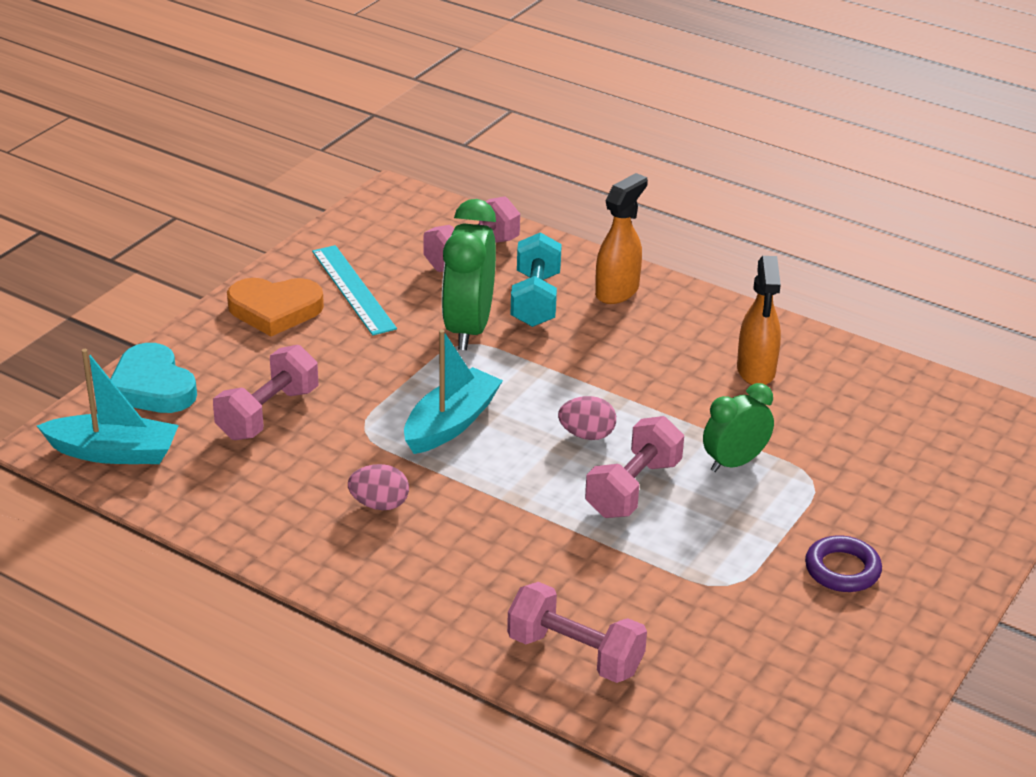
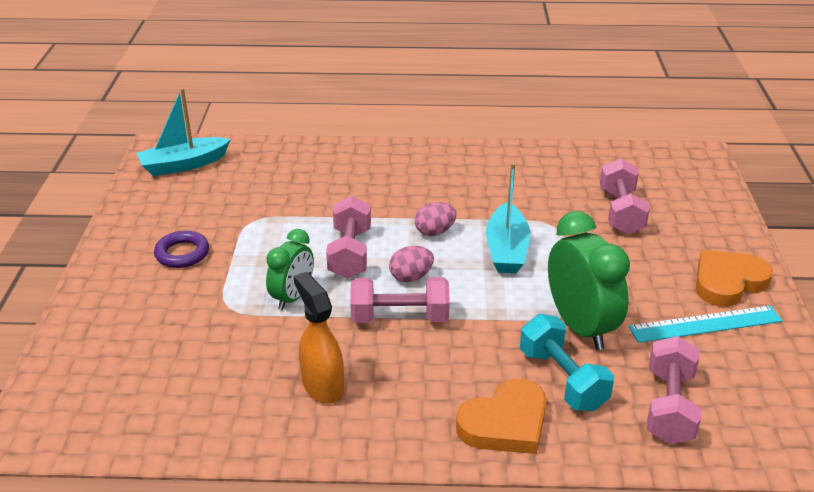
camera: 150 degrees right, 0 degrees up
turquoise boat [37,349,179,464] -> turquoise boat moved to [136,88,231,176]
turquoise heart [110,343,197,413] -> none
turquoise ruler [312,245,397,335] -> turquoise ruler turned 45 degrees counterclockwise [628,305,782,343]
pink egg [348,464,409,510] -> pink egg moved to [415,202,456,236]
pink dumbbell [507,582,647,683] -> pink dumbbell moved to [350,277,450,323]
orange spray bottle [595,173,648,304] -> orange heart [456,379,547,454]

